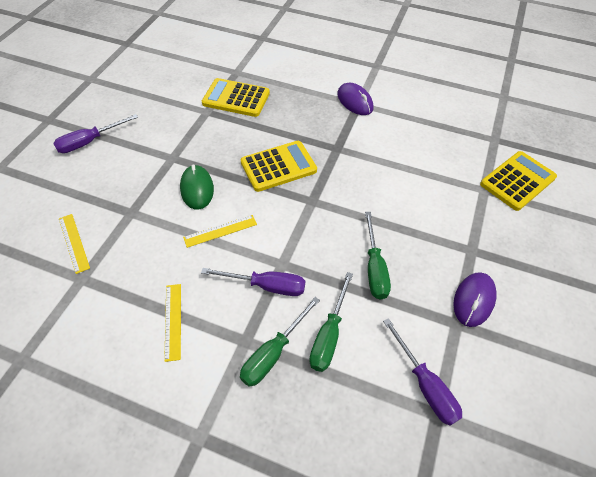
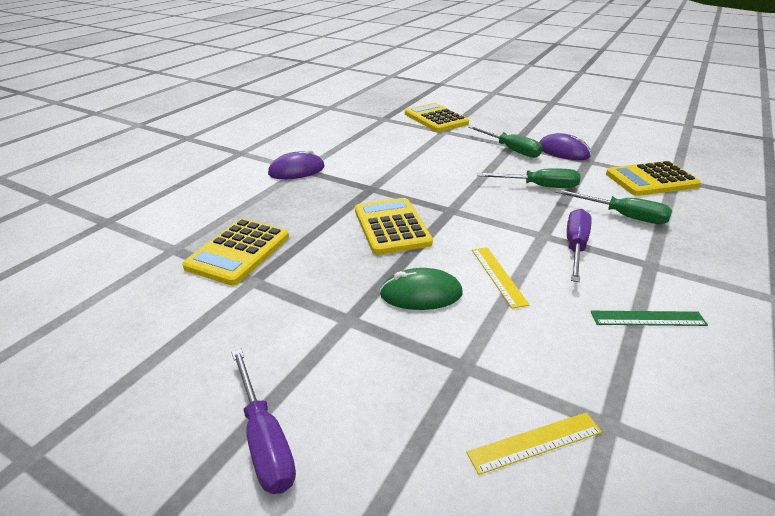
camera: 80 degrees left, 20 degrees down
yellow ruler [164,284,181,362] -> green ruler [591,311,708,326]
green screwdriver [240,297,320,387] -> green screwdriver moved to [468,125,543,158]
purple screwdriver [383,318,462,426] -> yellow calculator [606,161,701,196]

